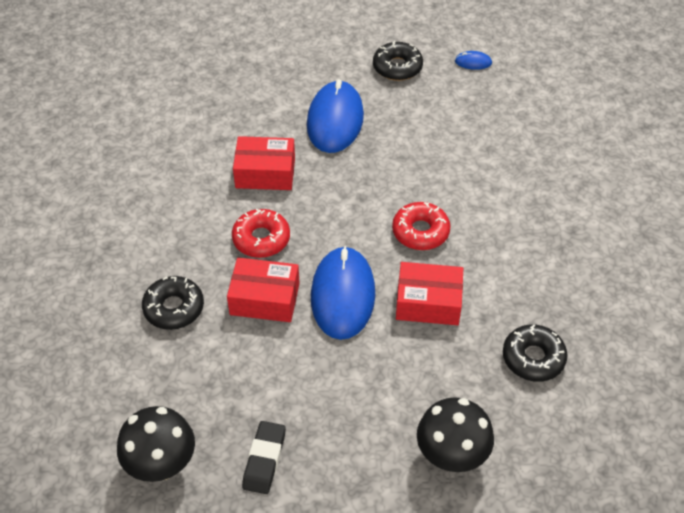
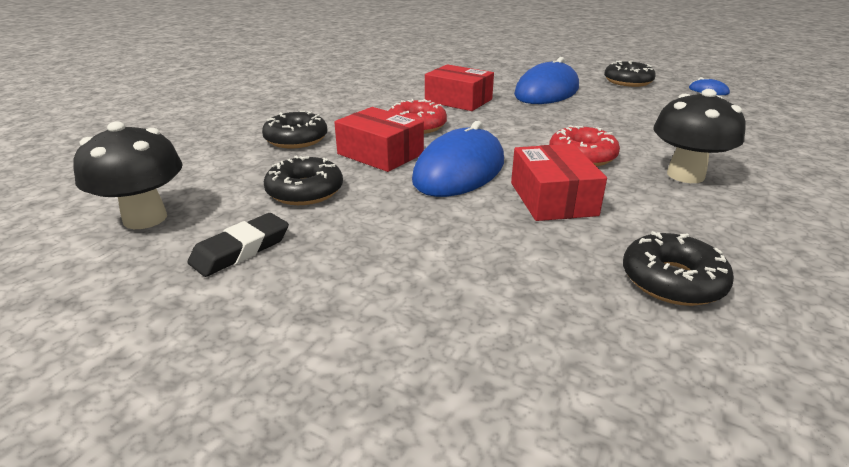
camera: 30 degrees right, 20 degrees down
red box [396,262,463,325] -> red box turned 45 degrees clockwise [511,144,607,221]
black mushroom [417,397,494,472] -> black mushroom moved to [653,89,746,183]
none -> black donut [264,156,343,205]

